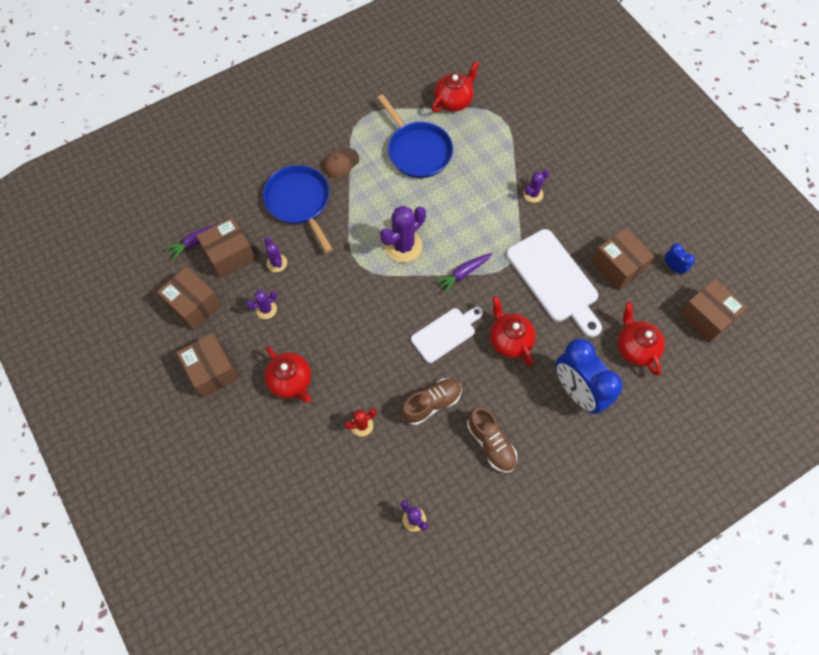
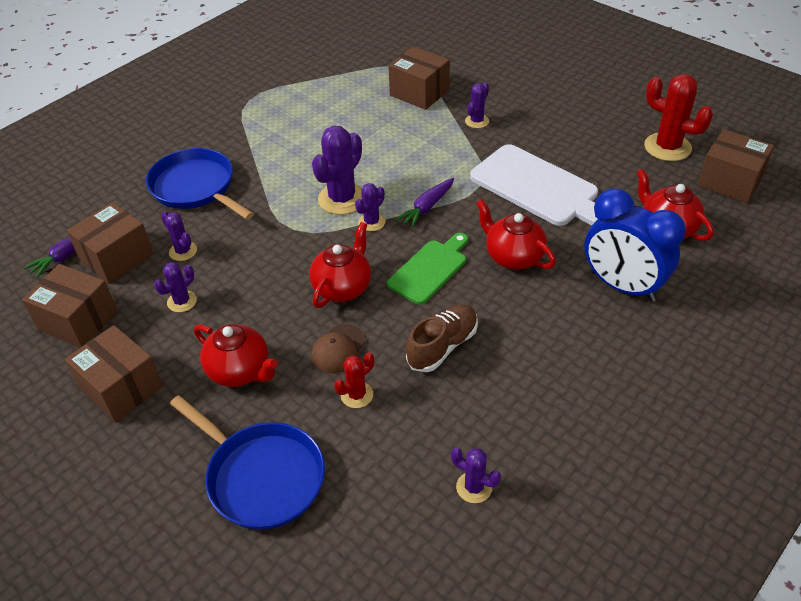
camera: 15 degrees left, 20 degrees down
brown cap [323,148,359,179] -> brown cap moved to [312,324,366,373]
blue pan [377,94,453,178] -> blue pan moved to [170,395,325,530]
white cutting board [411,307,483,363] -> green cutting board [387,233,468,304]
red teapot [432,61,480,112] -> red teapot moved to [309,222,371,308]
brown shoe [467,407,517,473] -> none
brown box [592,228,655,291] -> brown box moved to [388,46,450,110]
blue clock [665,243,695,275] -> red cactus [644,74,713,161]
none -> purple cactus [355,183,385,231]

